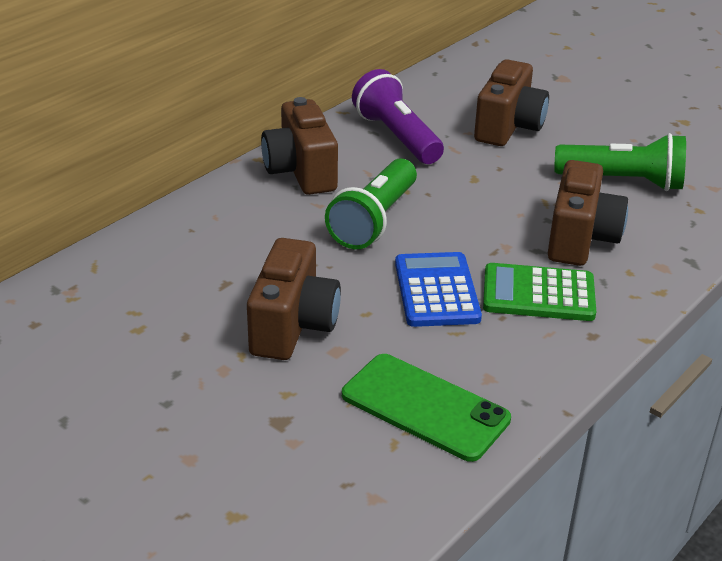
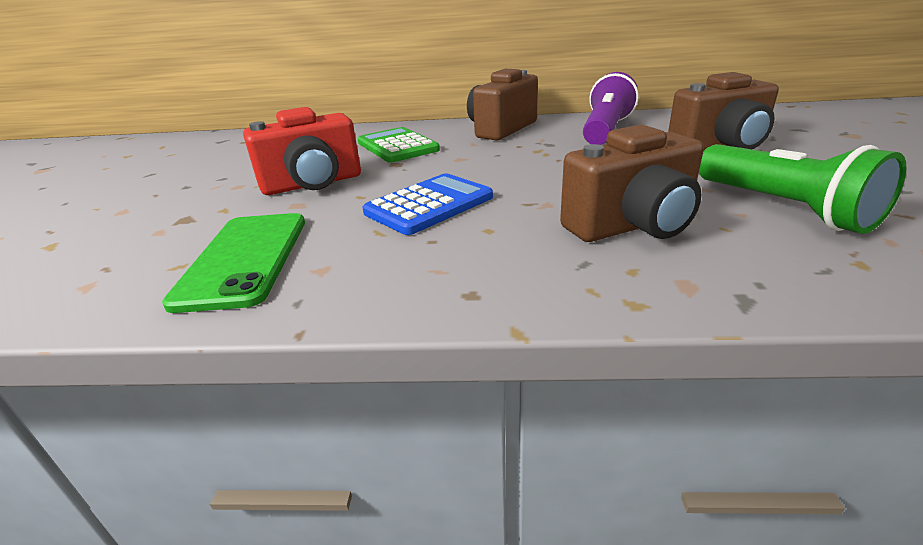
camera: 55 degrees right, 5 degrees down
brown camera [247,238,341,360] -> red camera [243,107,361,195]
green flashlight [325,158,417,249] -> none
green calculator [483,263,596,321] -> green calculator moved to [358,127,440,163]

